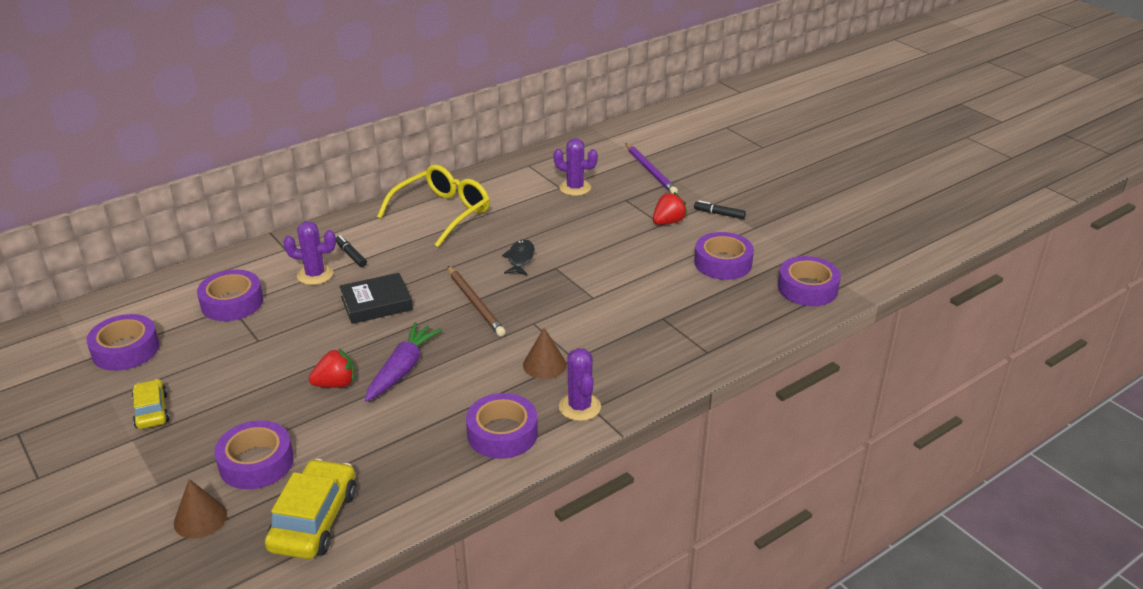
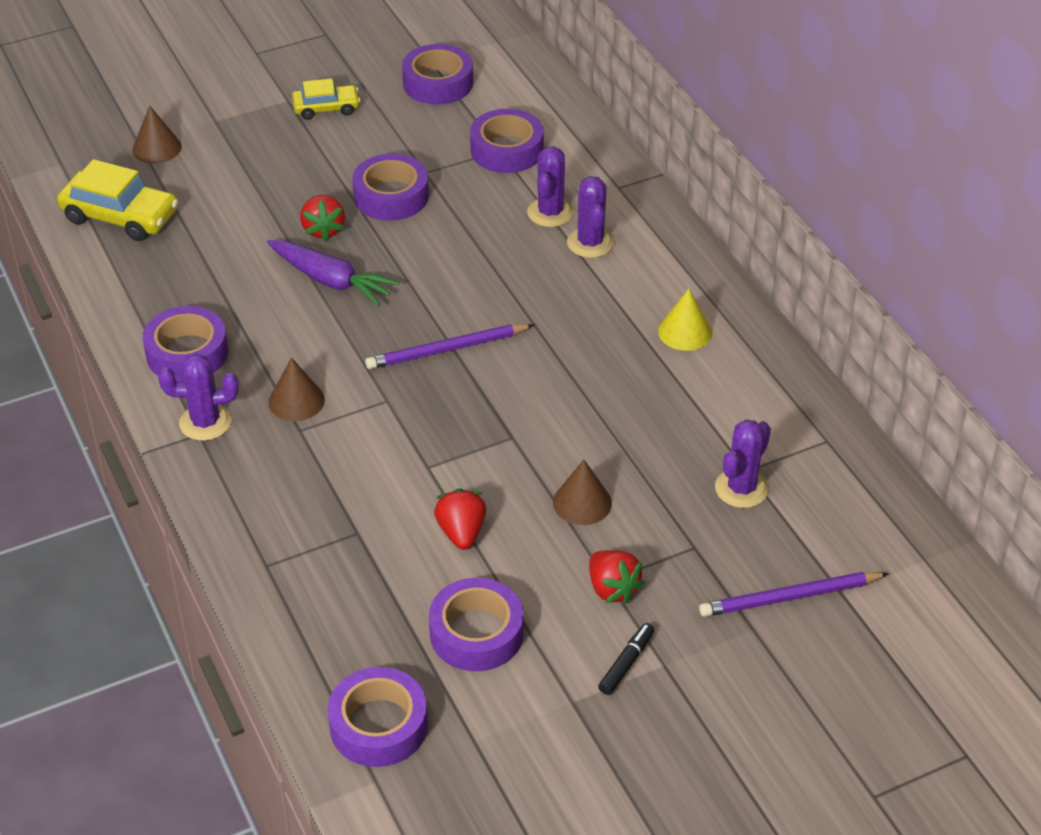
camera: 100 degrees right, 10 degrees up
purple tape [214,421,294,489] -> purple tape moved to [352,154,429,220]
black marker [336,235,367,267] -> purple cactus [567,176,614,258]
black book [339,273,413,324] -> none
yellow glasses [377,164,490,247] -> yellow cone [658,289,712,351]
brown pencil [448,266,506,336] -> purple pencil [365,324,534,369]
black fish [502,239,535,275] -> none
none -> red strawberry [434,488,486,550]
none -> brown cone [553,460,612,525]

